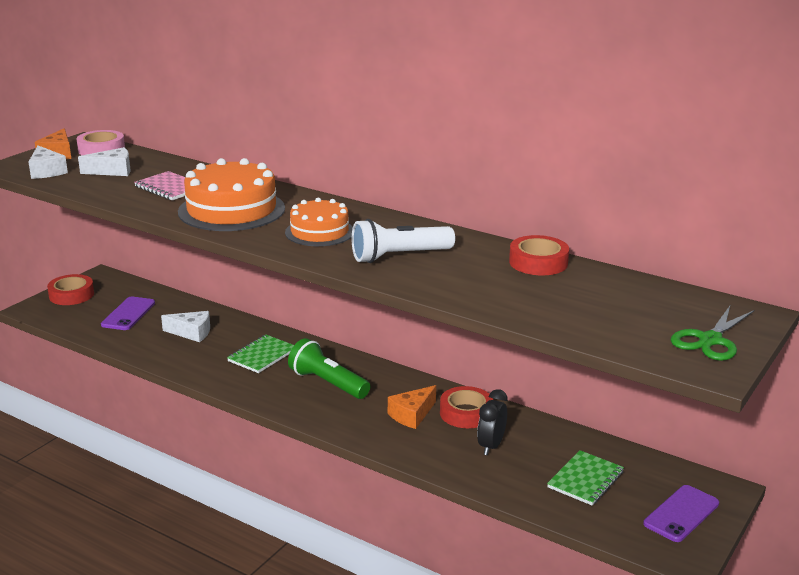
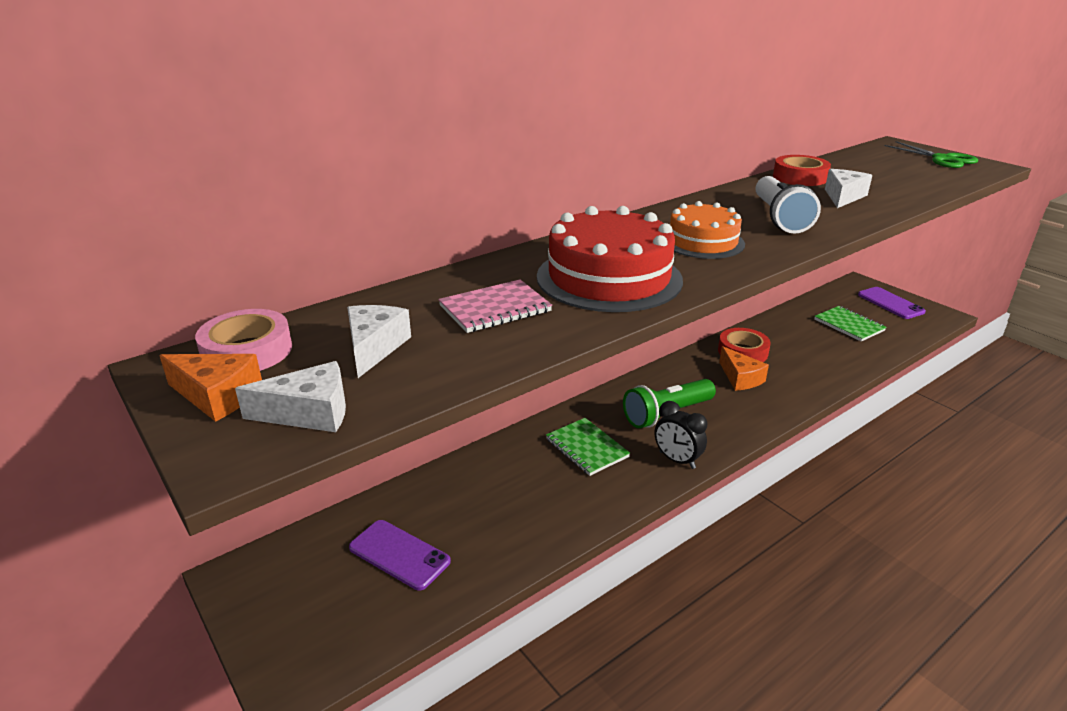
camera: 70 degrees left, 5 degrees up
red tape [47,274,94,305] -> none
white cheese [161,311,210,342] -> white cheese moved to [825,169,873,208]
orange cake [178,158,285,231] -> red cake [537,206,683,312]
black clock [477,389,508,456] -> black clock moved to [655,401,707,469]

